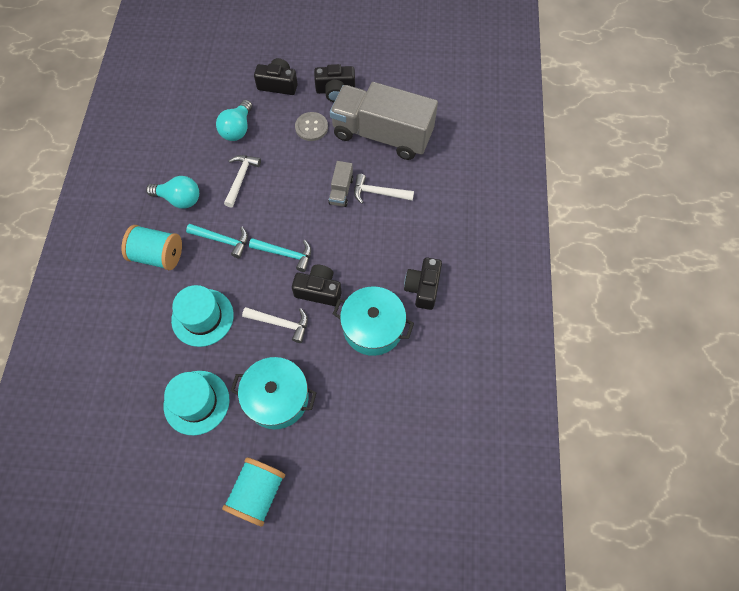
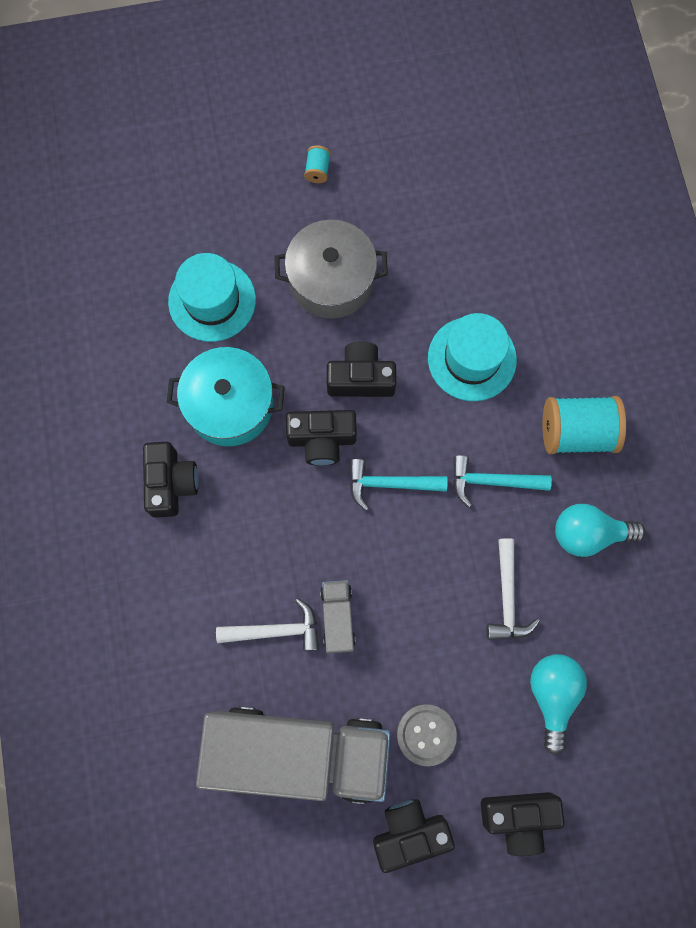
camera: 165 degrees right, 10 degrees up
turquoise hat [164,371,229,435] -> turquoise hat moved to [168,253,256,342]
turquoise spool [222,457,285,527] -> turquoise spool [304,145,331,183], size x0.44
turquoise pot [231,357,317,429] -> grey pot [275,220,388,319]
white hammer [242,307,308,343] -> black camera [327,342,396,397]

